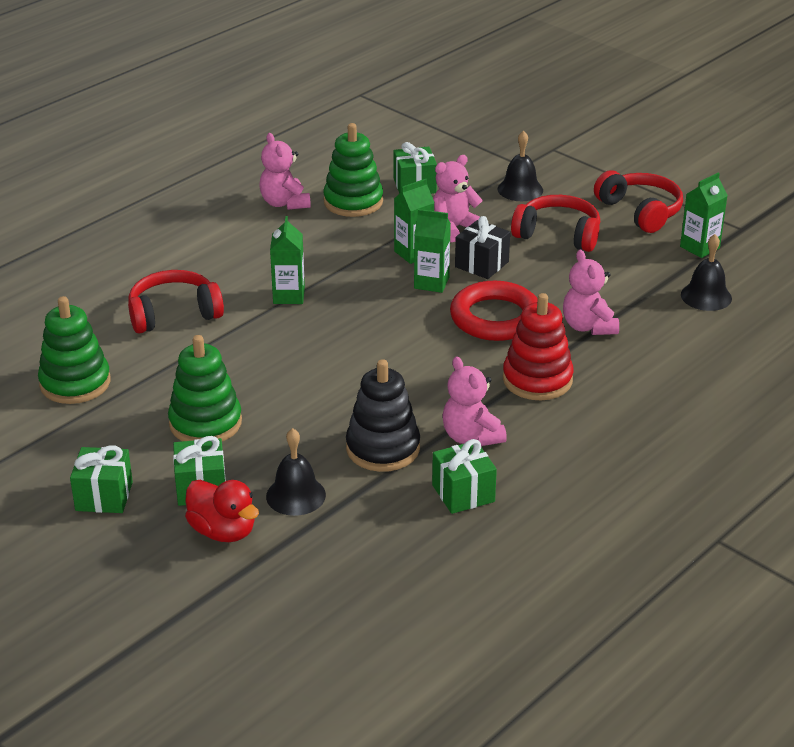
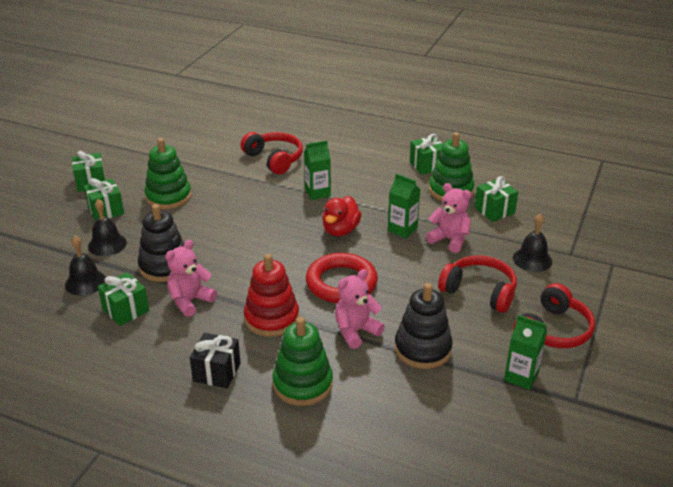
camera: 70 degrees right, 0 degrees up
green stacking toy [38,296,110,404] -> green stacking toy moved to [272,317,333,406]
red duck [185,480,259,542] -> red duck moved to [322,196,362,236]
pink teddy bear [259,133,311,210] -> green gift [410,134,443,175]
green carton [414,209,451,293] -> none
black gift [455,216,510,279] -> black gift moved to [190,333,240,388]
red headphones [511,195,600,252] -> red headphones turned 60 degrees counterclockwise [438,255,517,313]
black bell [681,234,732,311] -> black bell moved to [65,236,106,296]
none -> black stacking toy [395,283,453,369]

